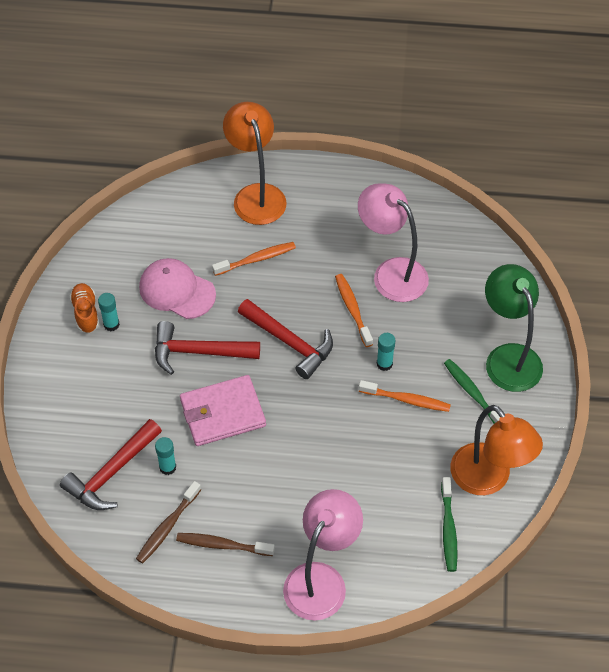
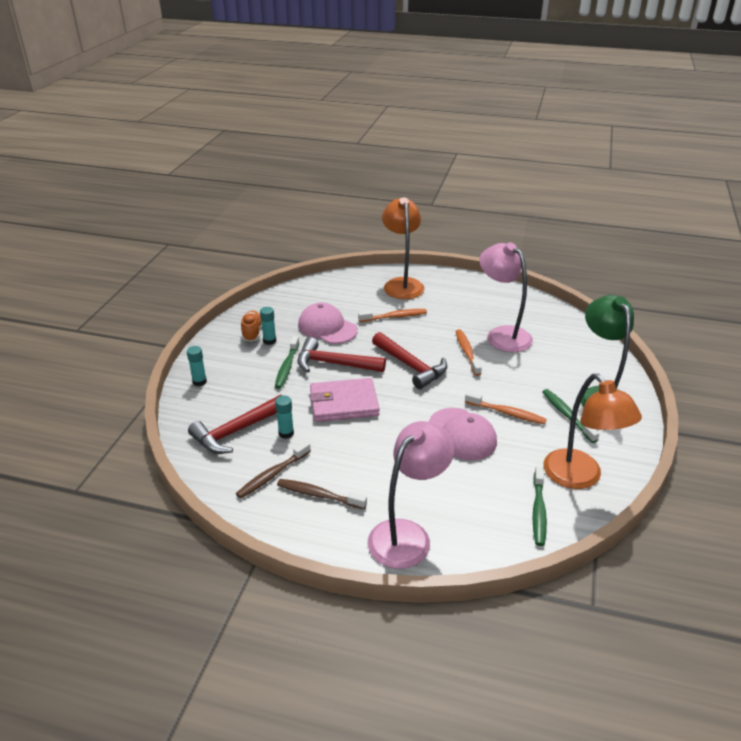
camera: 10 degrees right, 20 degrees down
turquoise glue stick [377,333,395,371] -> turquoise glue stick moved to [187,346,207,386]
none -> green toothbrush [275,336,299,389]
none -> pink cap [429,408,497,460]

